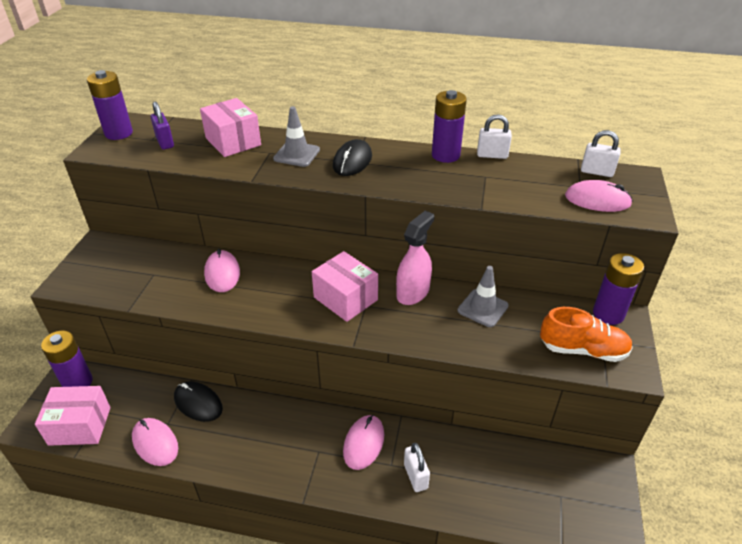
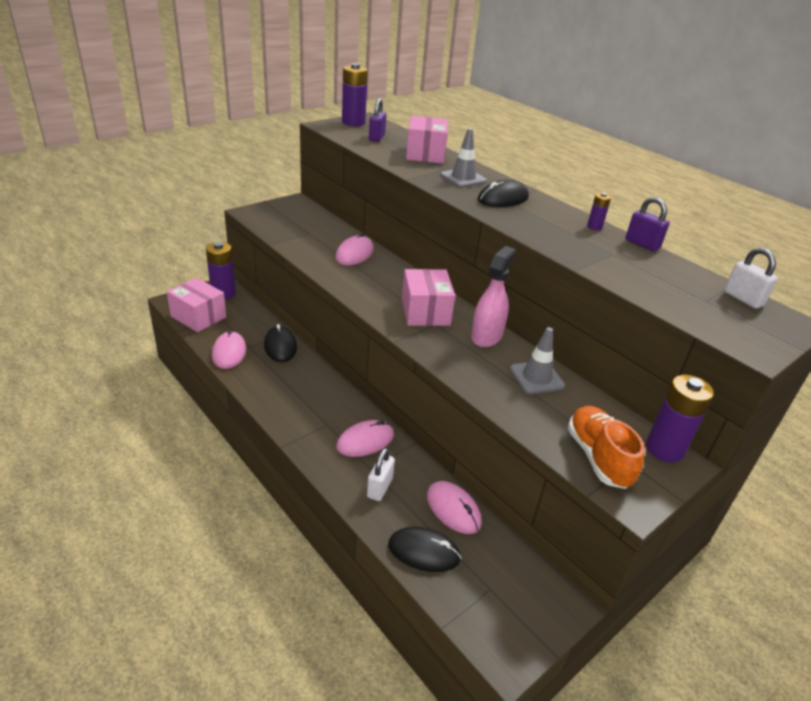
camera: 35 degrees right, 5 degrees down
pink spray bottle [396,211,434,305] -> pink spray bottle turned 45 degrees counterclockwise [471,246,516,347]
purple battery [432,90,467,163] -> purple battery [587,193,611,230], size x0.49
white padlock [477,114,512,159] -> purple padlock [625,197,670,251]
orange shoe [540,307,633,362] -> orange shoe turned 150 degrees counterclockwise [568,406,645,489]
pink mouse [565,180,633,212] -> pink mouse moved to [427,481,482,534]
none -> black mouse [388,527,462,572]

